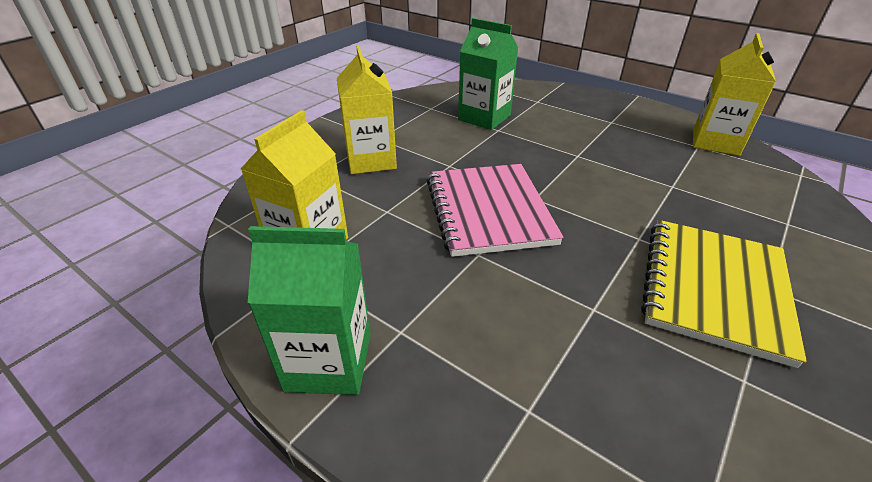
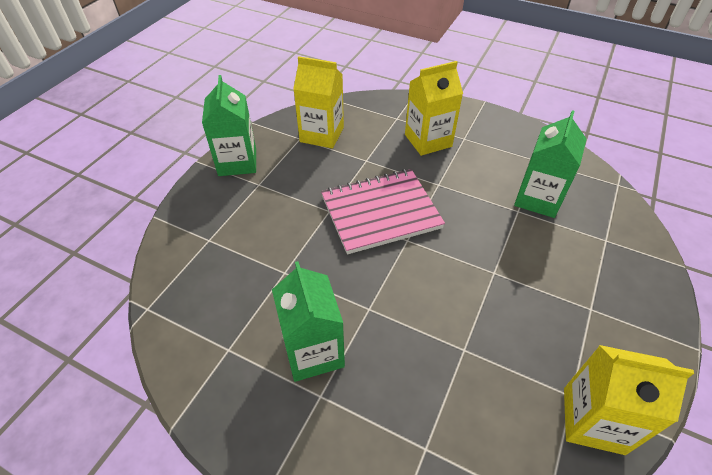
camera: 80 degrees right, 10 degrees up
yellow notebook [641,220,807,368] -> green carton [272,261,345,382]

